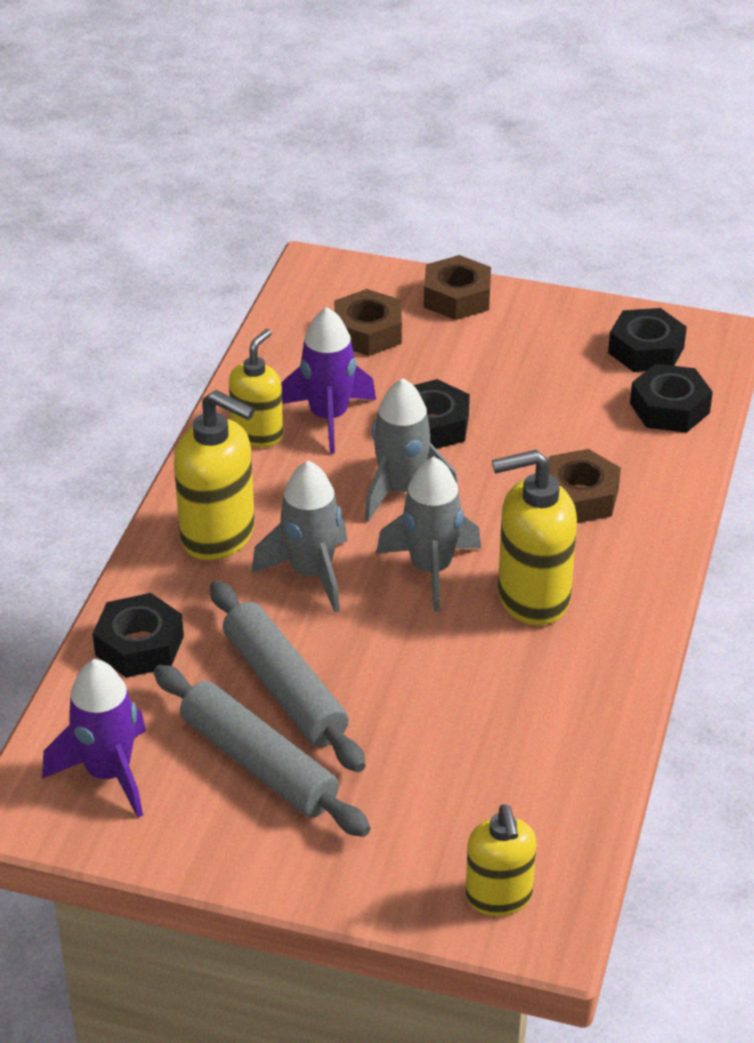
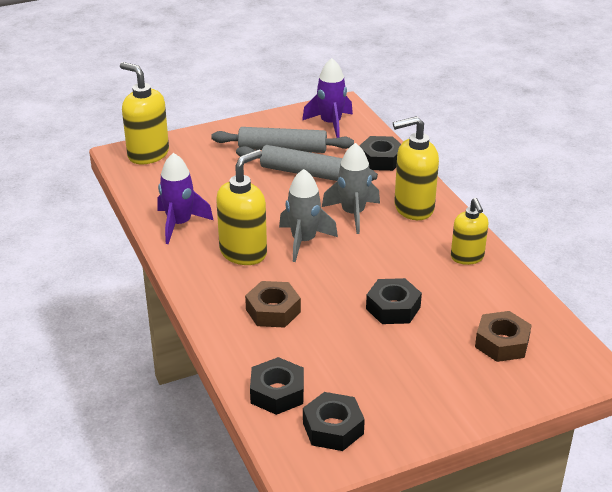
camera: 140 degrees right, 5 degrees down
purple rocket [281,307,376,454] -> purple rocket moved to [158,153,213,244]
grey rocket [364,378,459,522] -> none
brown nut [424,255,491,320] -> none
yellow soap dispenser [466,804,537,916] -> yellow soap dispenser [120,62,169,164], size x1.52

